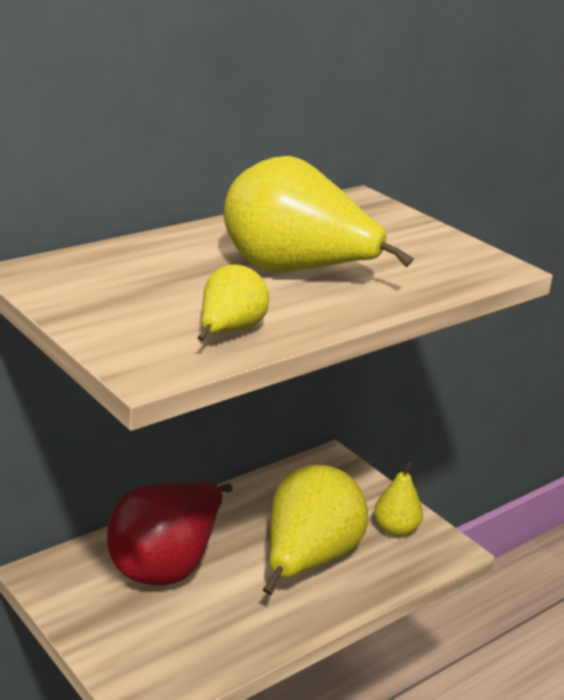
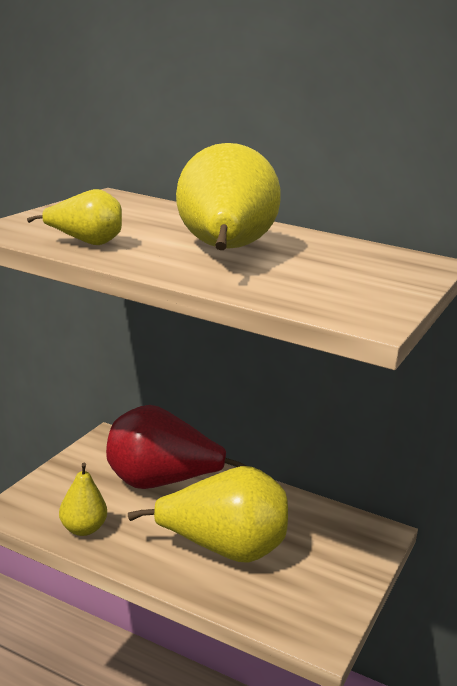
camera: 65 degrees right, 5 degrees down
yellow pear [374,463,423,537] -> yellow pear moved to [59,463,107,536]

